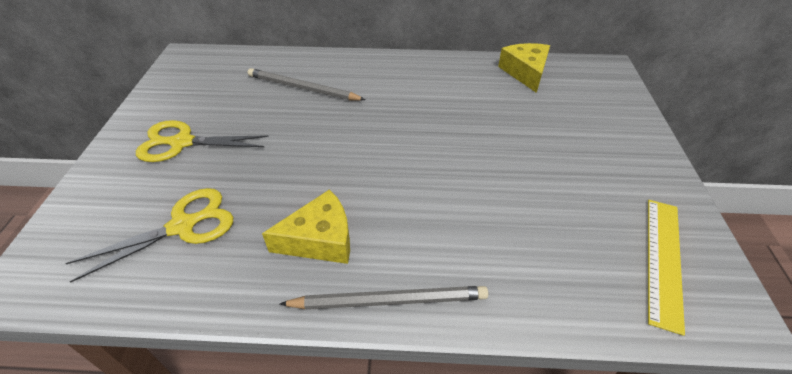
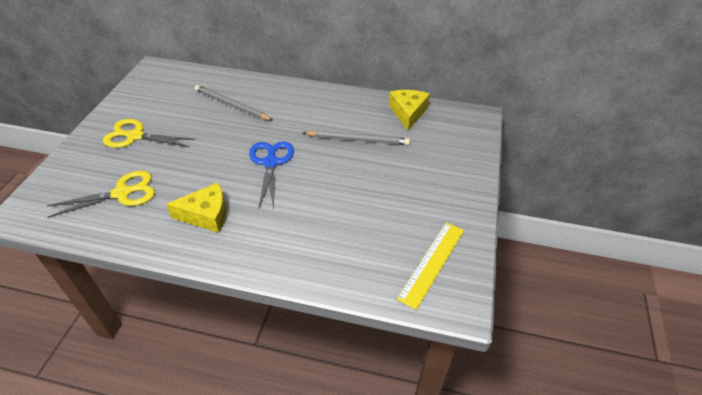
camera: 10 degrees right, 0 degrees up
grey pencil [280,286,488,310] -> grey pencil moved to [303,130,410,145]
none -> blue scissors [249,141,294,209]

